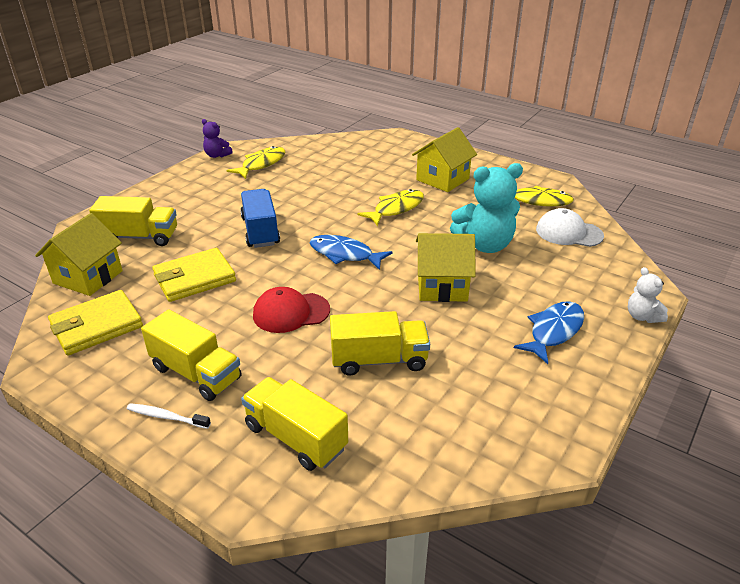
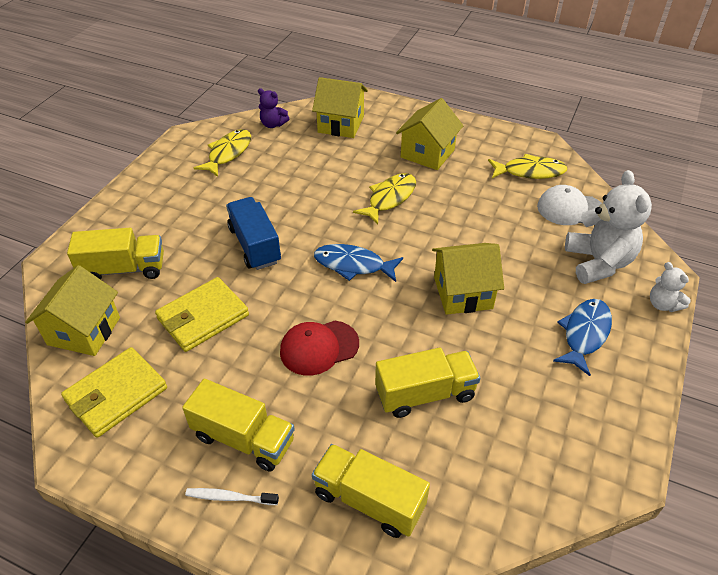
camera: 10 degrees left, 10 degrees up
purple teddy bear [202,119,233,158] -> purple teddy bear moved to [258,88,289,128]
turquoise teddy bear [450,163,523,253] -> none
none -> yellow house [312,77,368,138]
none -> white teddy bear [565,170,652,284]

